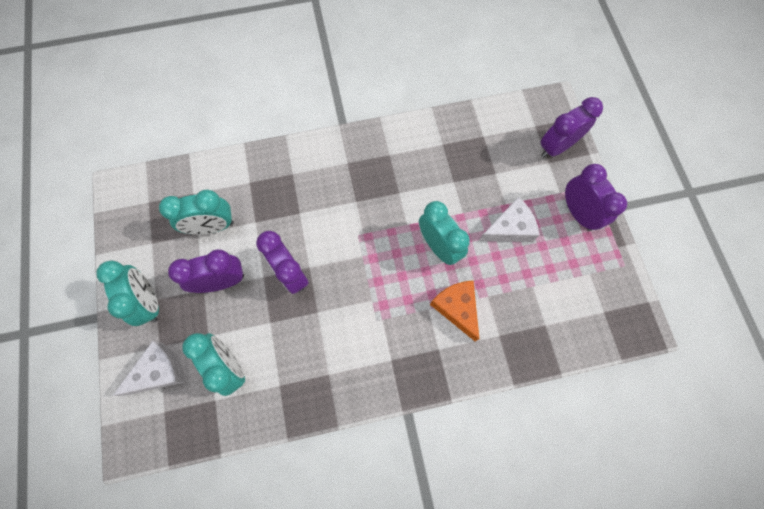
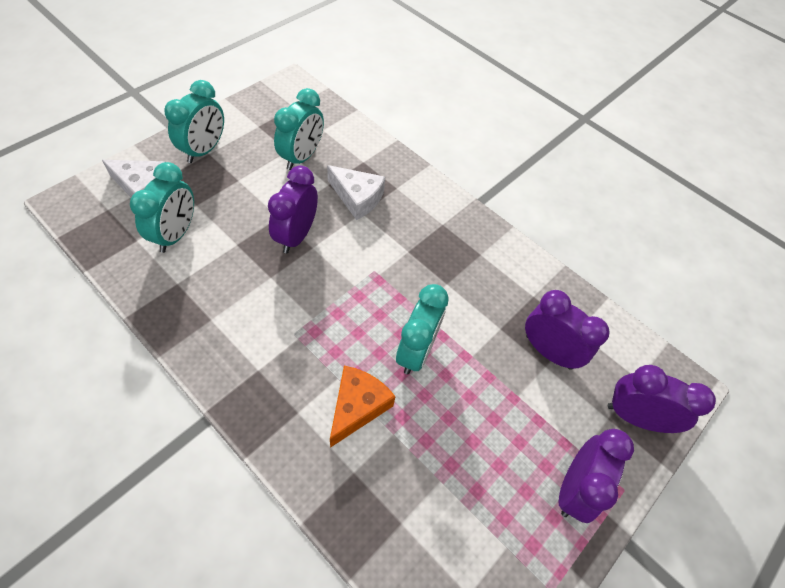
camera: 50 degrees right, 15 degrees down
turquoise clock [159,190,234,235] -> turquoise clock turned 105 degrees counterclockwise [274,88,324,170]
purple clock [168,249,244,293] -> purple clock moved to [525,290,610,370]
white cheese [479,197,539,242] -> white cheese moved to [327,165,385,220]

